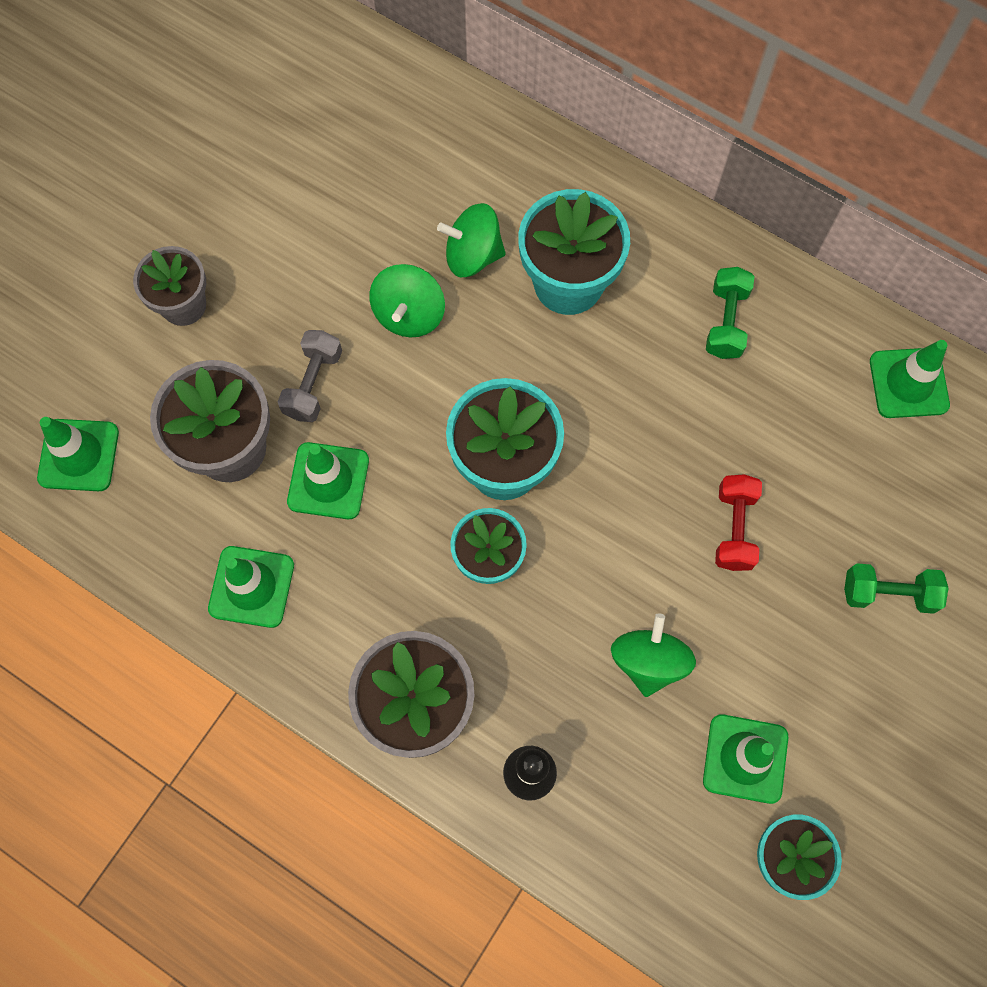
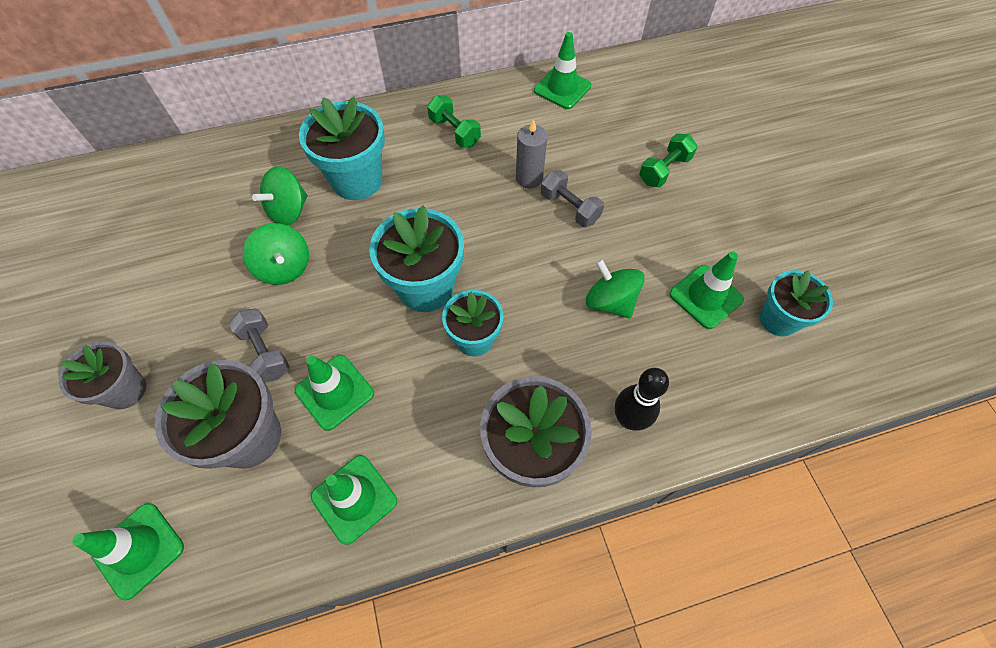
camera: 50 degrees left, 10 degrees down
red dumbbell [715,474,762,571] -> grey dumbbell [541,170,604,227]
none -> grey candle [516,119,547,188]

